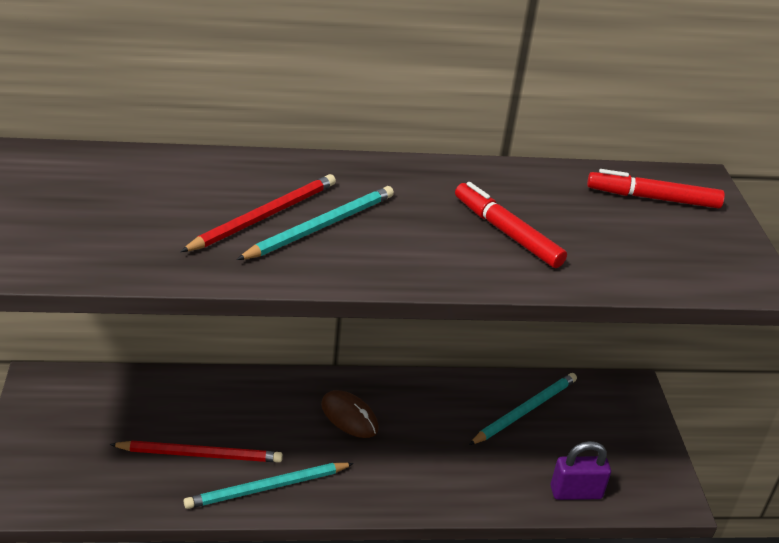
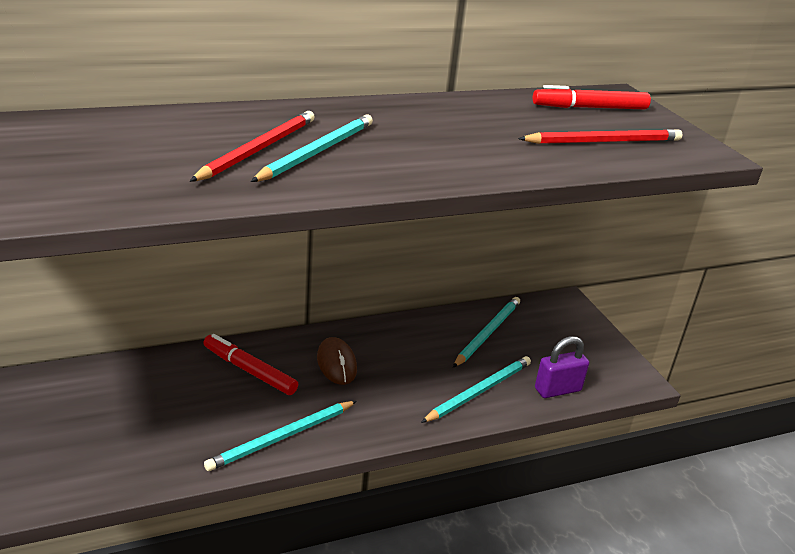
camera: 15 degrees left, 5 degrees down
red pencil [110,441,283,463] -> red pencil moved to [518,129,682,144]
brown mouse [321,390,379,438] -> brown mouse turned 45 degrees clockwise [317,337,357,385]
red marker [455,182,567,268] -> red marker moved to [203,334,298,395]
none -> turquoise pencil [421,356,531,423]

